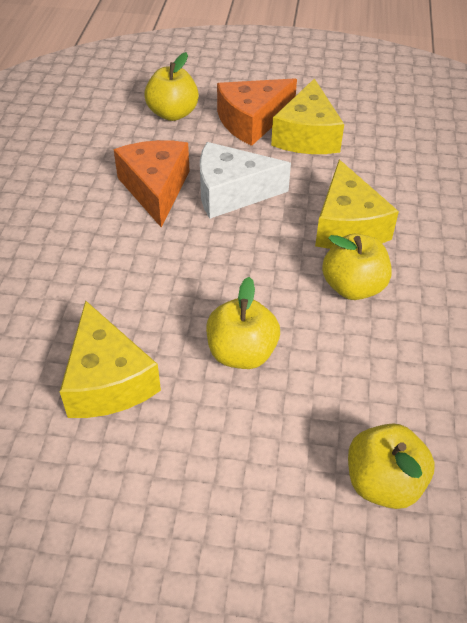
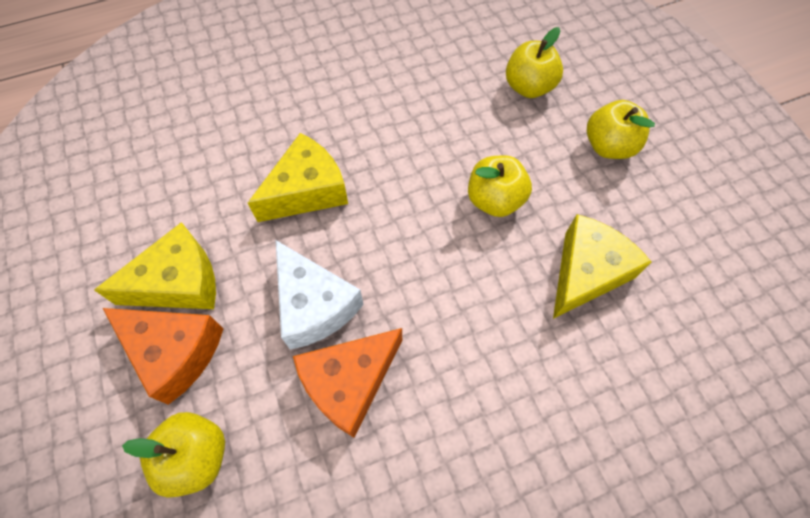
camera: 120 degrees left, 15 degrees up
yellow apple [322,234,392,300] -> yellow apple moved to [587,100,655,159]

